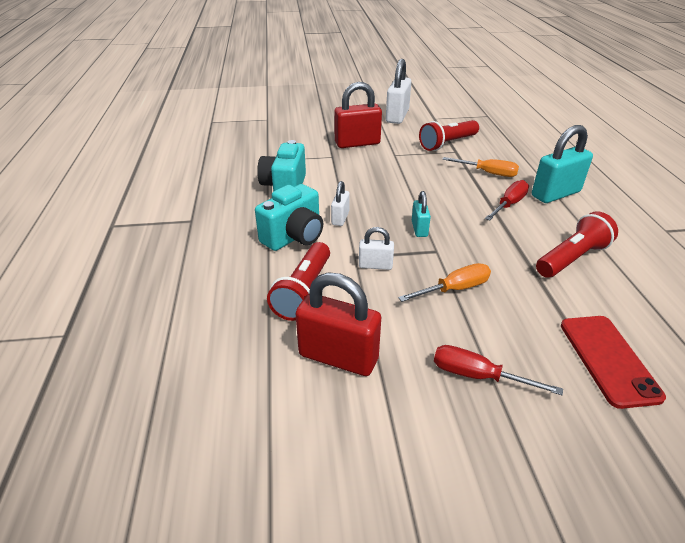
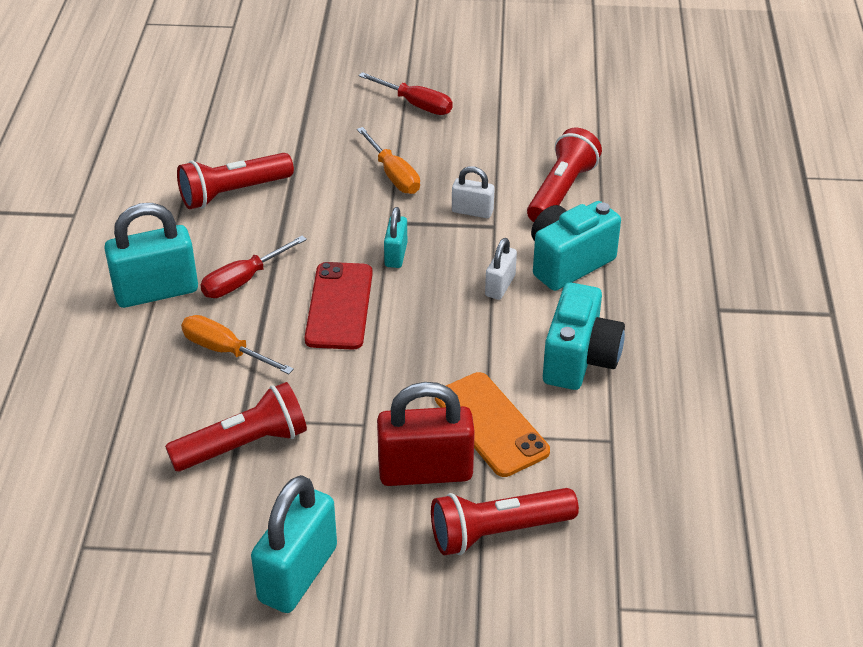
camera: 170 degrees left, 5 degrees up
red padlock [296,273,381,376] -> none
white padlock [386,59,411,124] -> turquoise padlock [251,475,337,613]
orange screwdriver [398,263,491,302] -> orange screwdriver turned 105 degrees counterclockwise [357,127,420,194]
red phone [561,316,666,409] -> red phone moved to [305,262,373,350]
none -> red flashlight [431,488,579,556]
none -> orange phone [435,372,550,477]

